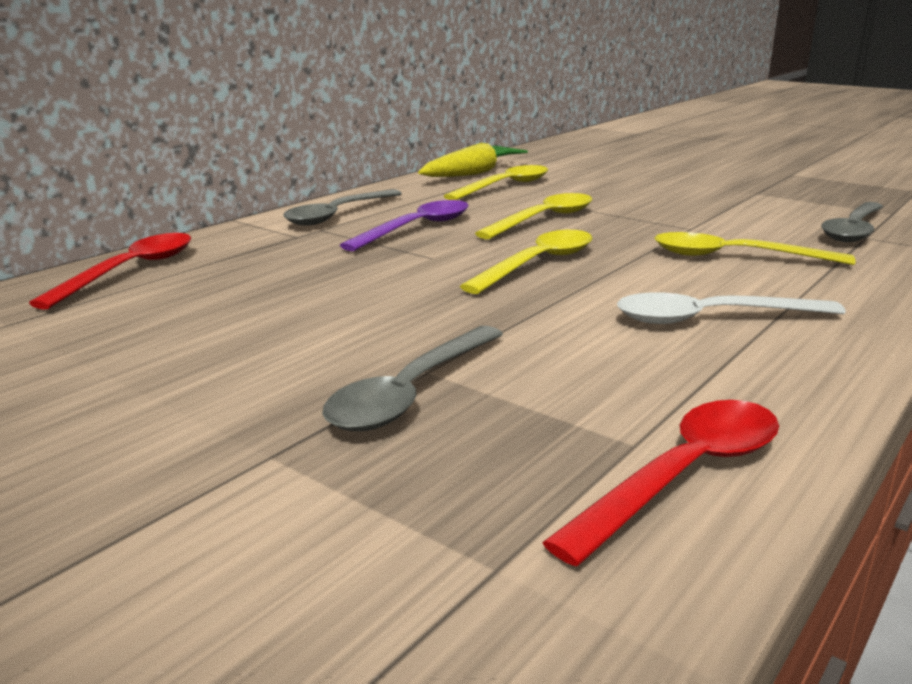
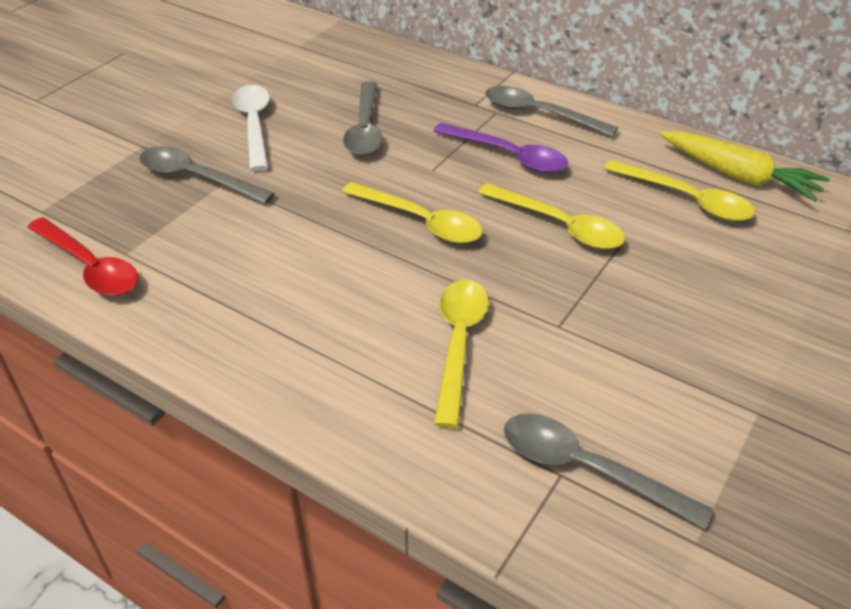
camera: 85 degrees right, 20 degrees up
red spoon [29,233,191,310] -> none
white spoon [617,292,846,324] -> white spoon moved to [232,85,270,171]
none -> grey spoon [343,81,383,156]

